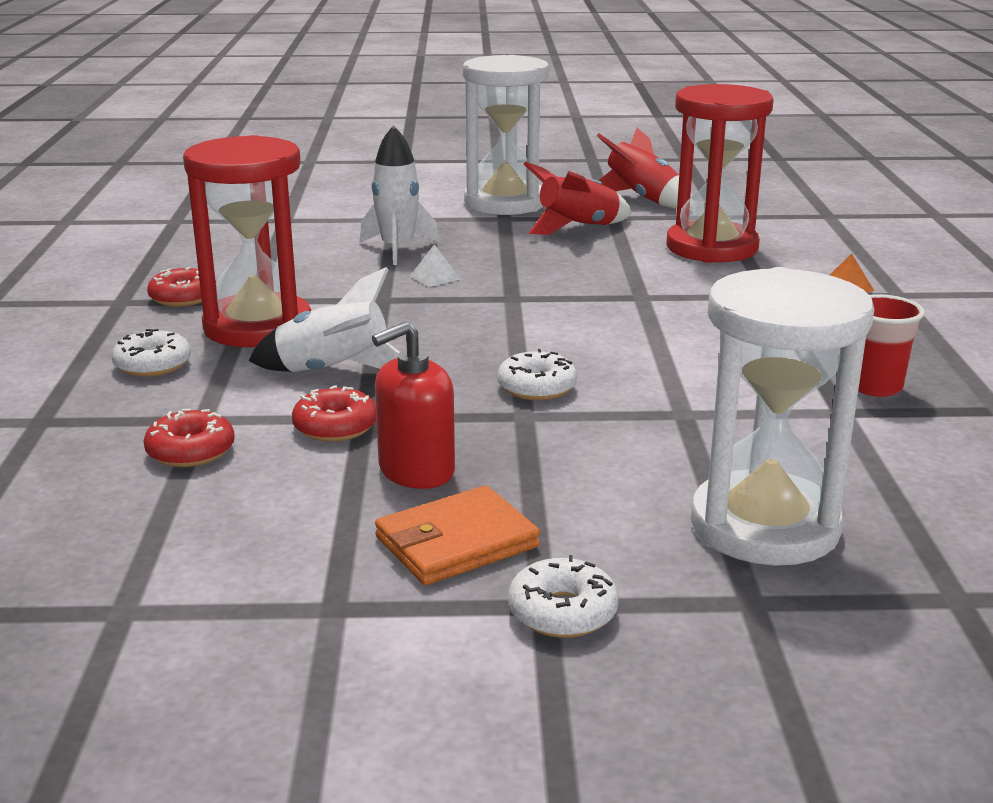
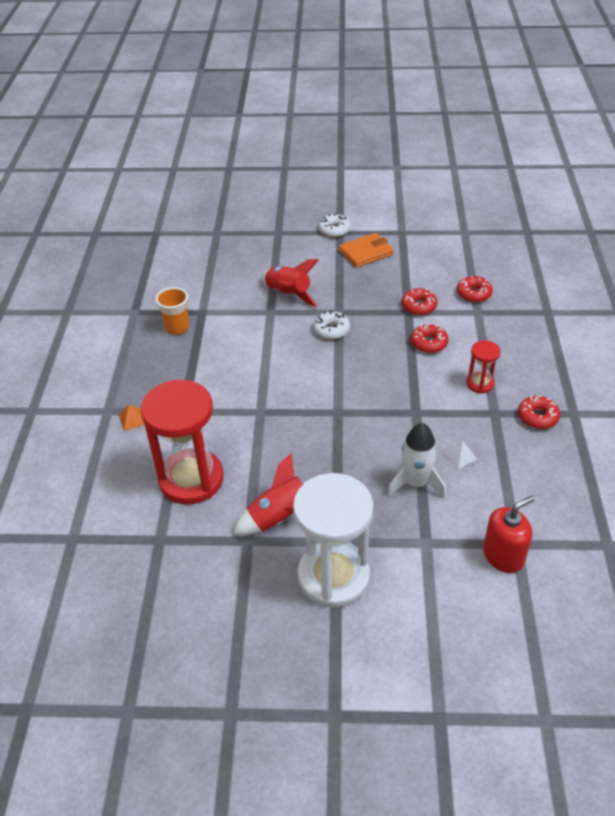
camera: 175 degrees left, 20 degrees up
white donut [111,329,191,377] -> none
red hourglass [183,135,311,347] -> red hourglass [466,340,501,393], size x0.47
white rocket [248,267,400,372] -> red donut [411,324,449,353]
red soap dispenser [372,321,455,489] -> red soap dispenser moved to [483,496,535,573]
white pyramid [410,244,461,287] -> white pyramid moved to [443,441,477,469]
red rocket [597,128,692,209] -> red rocket moved to [261,259,319,307]
white hourglass [691,267,874,566] -> none
red cup [858,294,925,397] -> orange cup [155,287,189,335]

